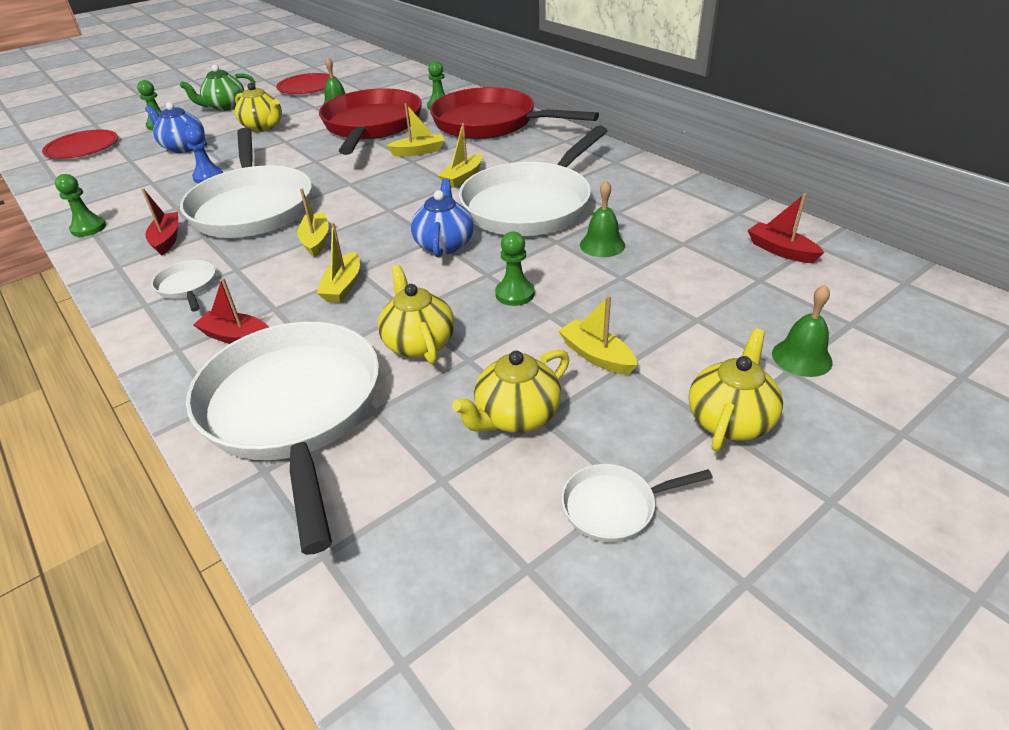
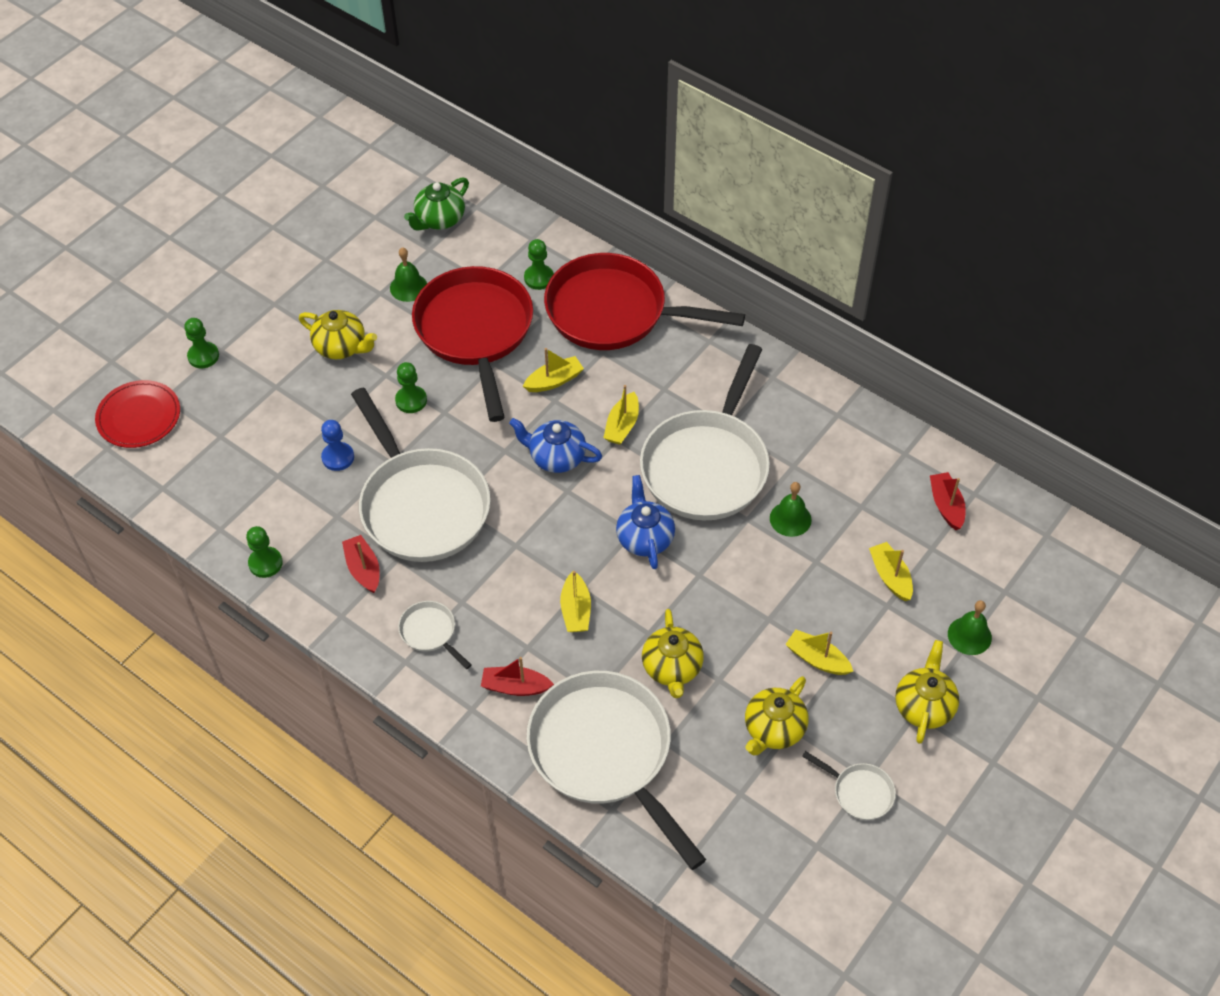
camera: 15 degrees left, 15 degrees up
blue teapot [145,102,205,153] -> blue teapot moved to [509,418,602,473]
green teapot [180,65,255,111] -> green teapot moved to [404,177,469,231]
red plate [276,73,336,94] -> none
yellow boat [297,188,329,257] -> yellow boat moved to [869,542,913,601]
yellow teapot [378,265,455,364] -> yellow teapot turned 150 degrees counterclockwise [642,609,704,698]
green pawn [495,231,535,306] -> green pawn moved to [395,362,427,413]
white pan [562,464,713,542] -> white pan turned 120 degrees counterclockwise [802,751,896,820]
red boat [747,193,824,263] -> red boat turned 45 degrees clockwise [930,472,966,530]

